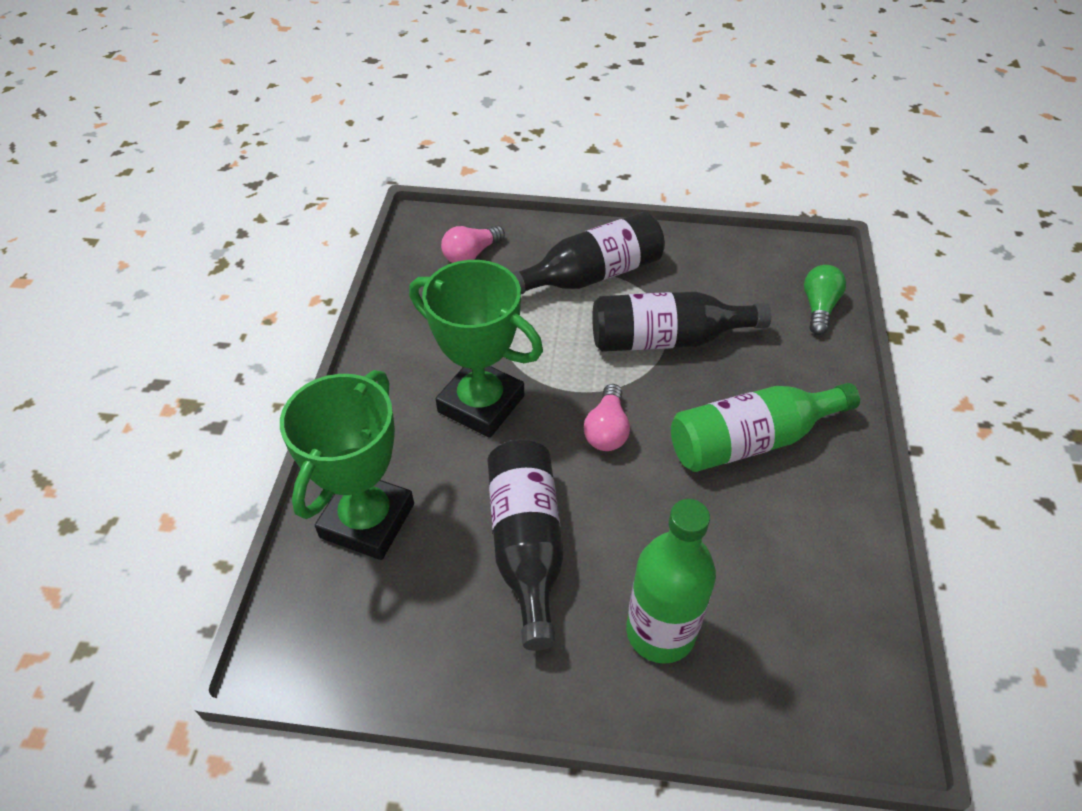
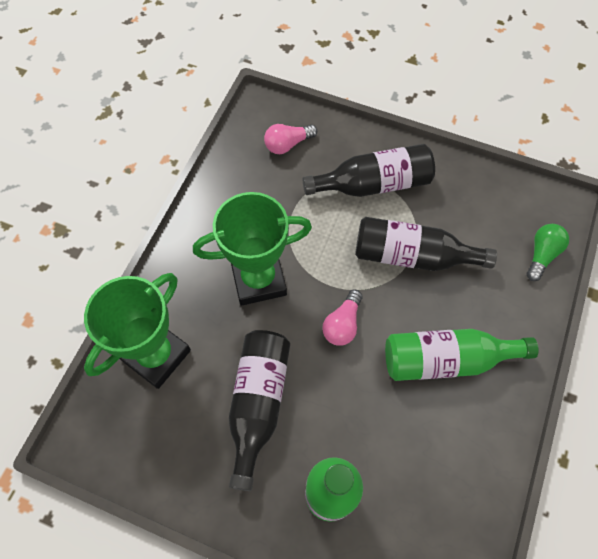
camera: 15 degrees right, 15 degrees up
green trophy [409,260,543,438] -> green trophy turned 60 degrees counterclockwise [193,192,312,306]

